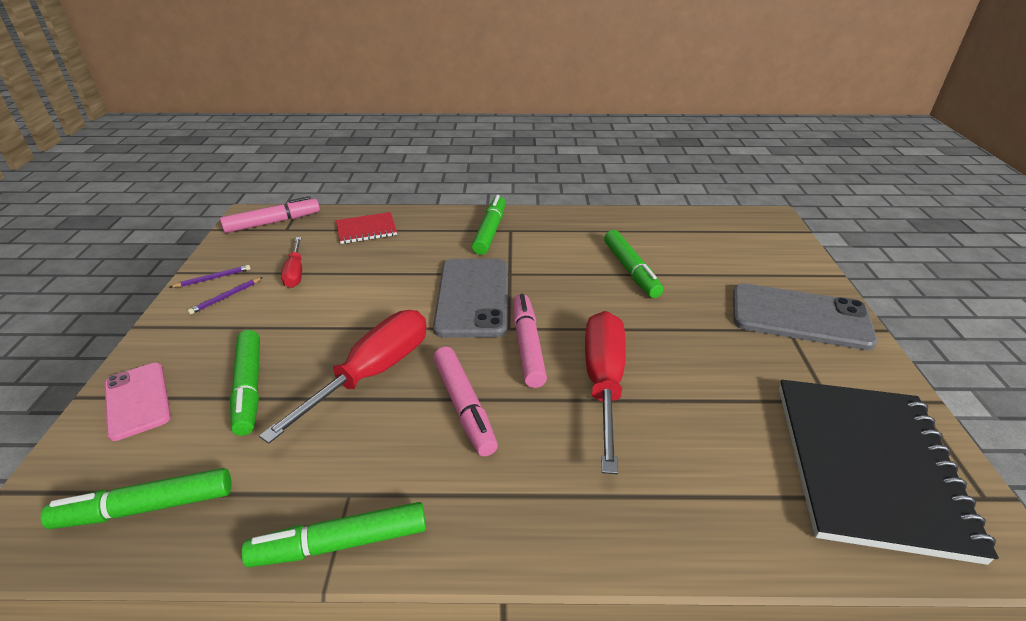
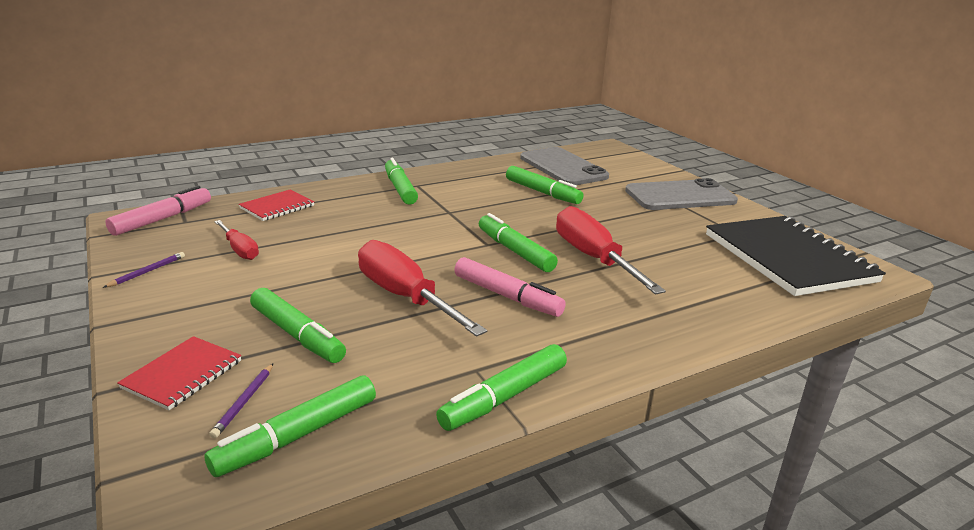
camera: 30 degrees left, 10 degrees down
pink phone [104,363,171,441] -> red notebook [117,336,241,410]
purple pencil [187,277,263,315] -> purple pencil moved to [209,364,273,438]
red screwdriver [259,310,427,444] -> red screwdriver turned 45 degrees counterclockwise [358,240,487,337]
grey phone [433,259,508,338] -> grey phone moved to [520,147,609,185]
pink marker [513,294,547,388] -> green marker [479,213,558,272]

